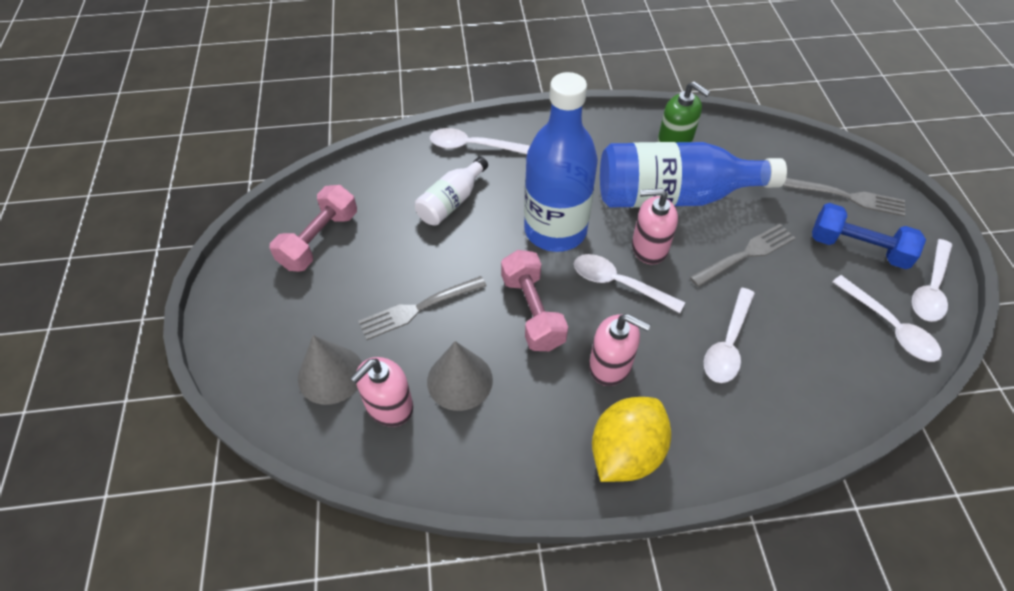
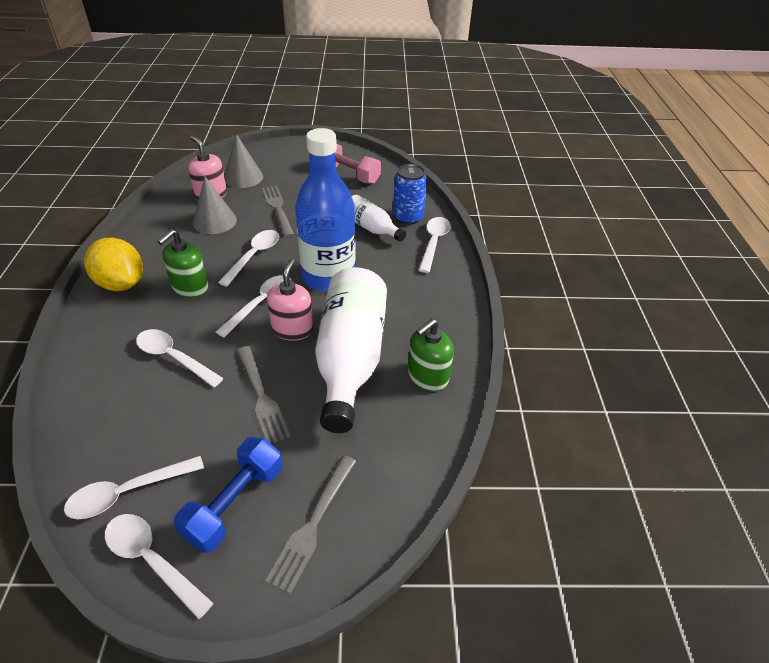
camera: 95 degrees right, 10 degrees down
pink dumbbell [501,250,568,351] -> white spoon [218,230,279,287]
pink soap dispenser [589,314,651,386] -> green soap dispenser [157,229,208,298]
blue bottle [600,142,787,208] -> white bottle [315,267,387,433]
none -> blue can [393,164,427,225]

